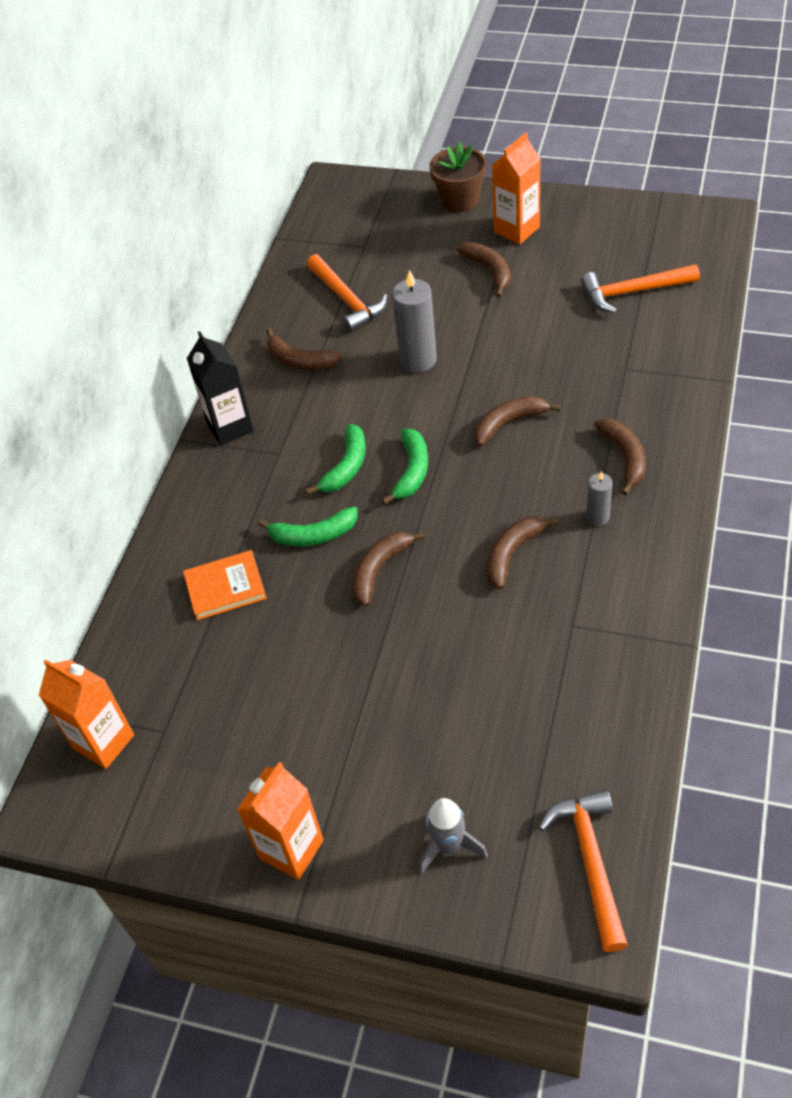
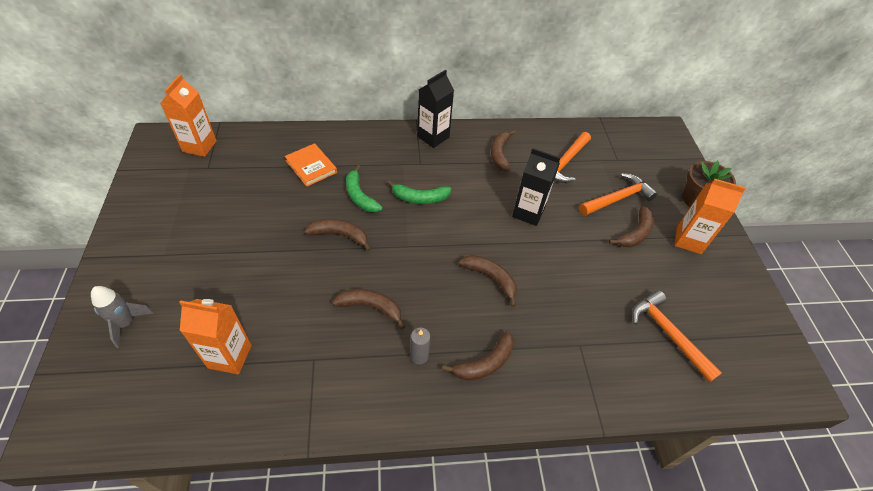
camera: 60 degrees right, 0 degrees up
orange carton [237,762,324,880] -> orange carton moved to [179,299,252,374]
green banana [382,429,428,504] -> none
grey candle [392,270,437,373] -> black carton [512,148,560,226]
orange hammer [539,790,628,952] -> orange hammer moved to [579,173,658,216]

